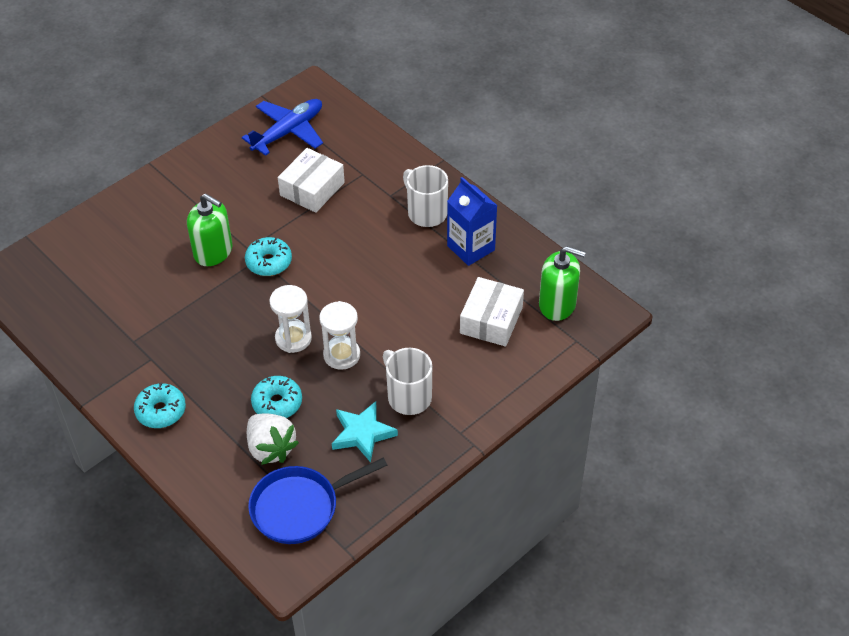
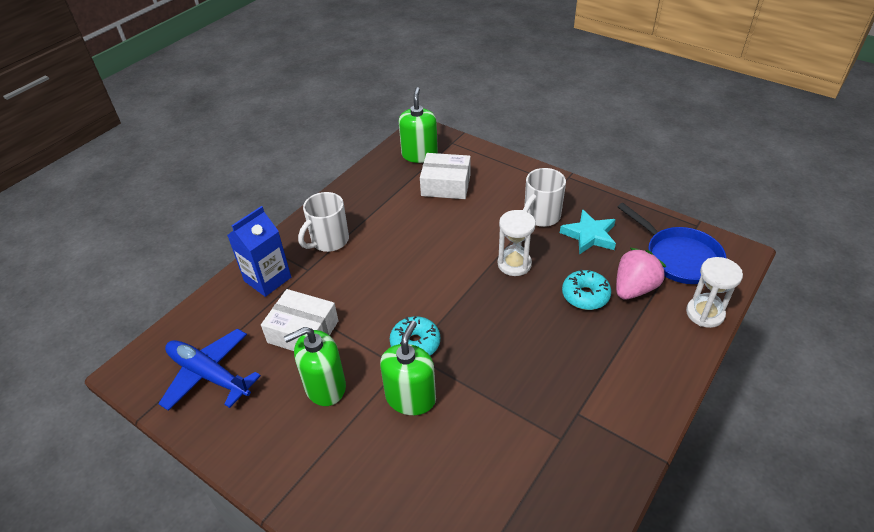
camera: 100 degrees left, 5 degrees down
turquoise donut [134,383,186,428] -> none
white strawberry [247,414,299,465] -> pink strawberry [616,248,666,299]
white hourglass [269,285,312,353] -> white hourglass moved to [686,257,743,328]
blue carton [447,177,497,266] -> blue carton moved to [227,206,291,297]
none -> green soap dispenser [284,327,346,406]

